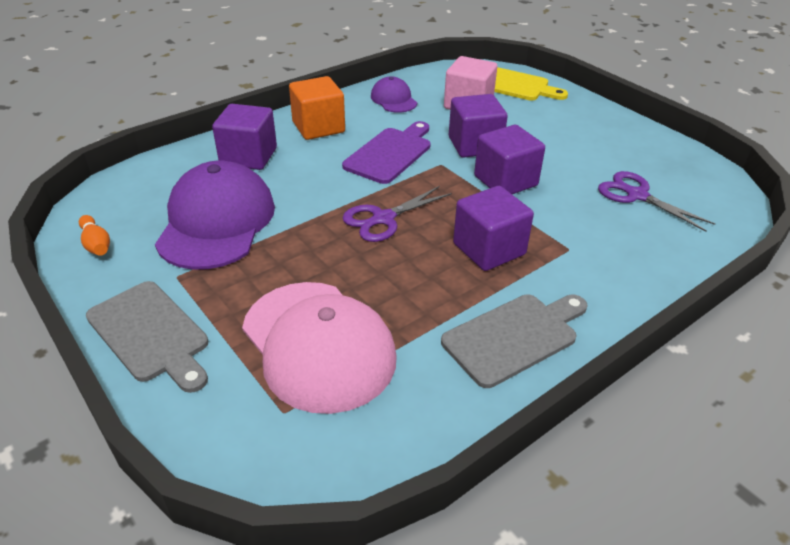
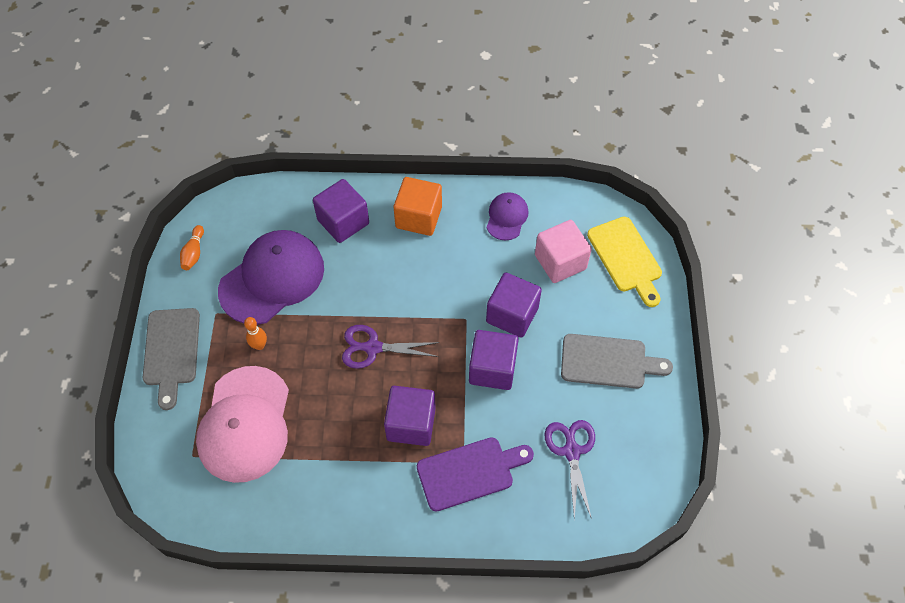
camera: 40 degrees right, 20 degrees up
purple cutting board [342,121,431,184] -> purple cutting board moved to [417,437,534,511]
grey cutting board [441,294,588,388] -> grey cutting board moved to [561,334,673,389]
none -> orange bowling pin [244,317,267,350]

